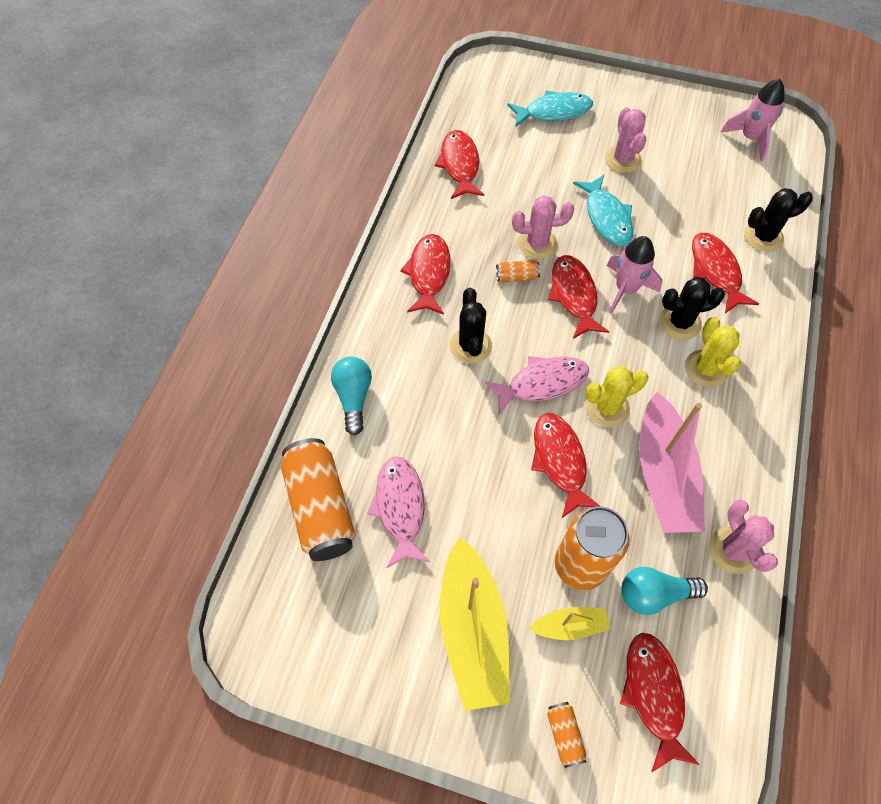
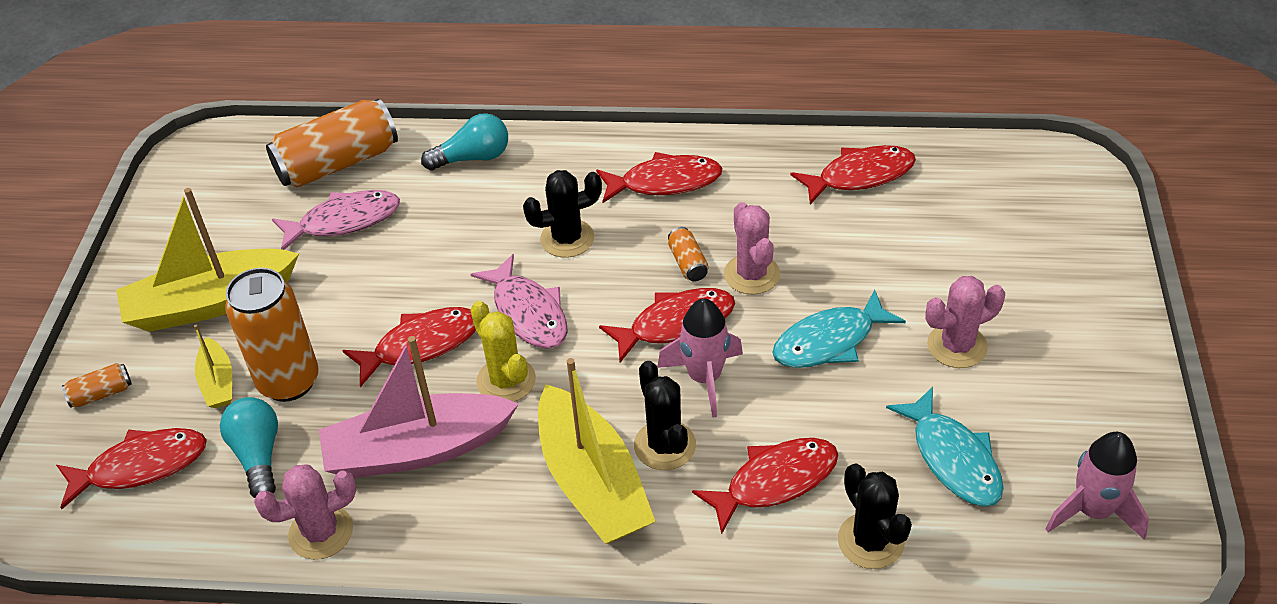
camera: 80 degrees right, 15 degrees down
turquoise fish [507,90,593,127] -> turquoise fish moved to [886,387,1004,507]
yellow cactus [685,317,740,387] -> yellow boat [538,358,656,544]

